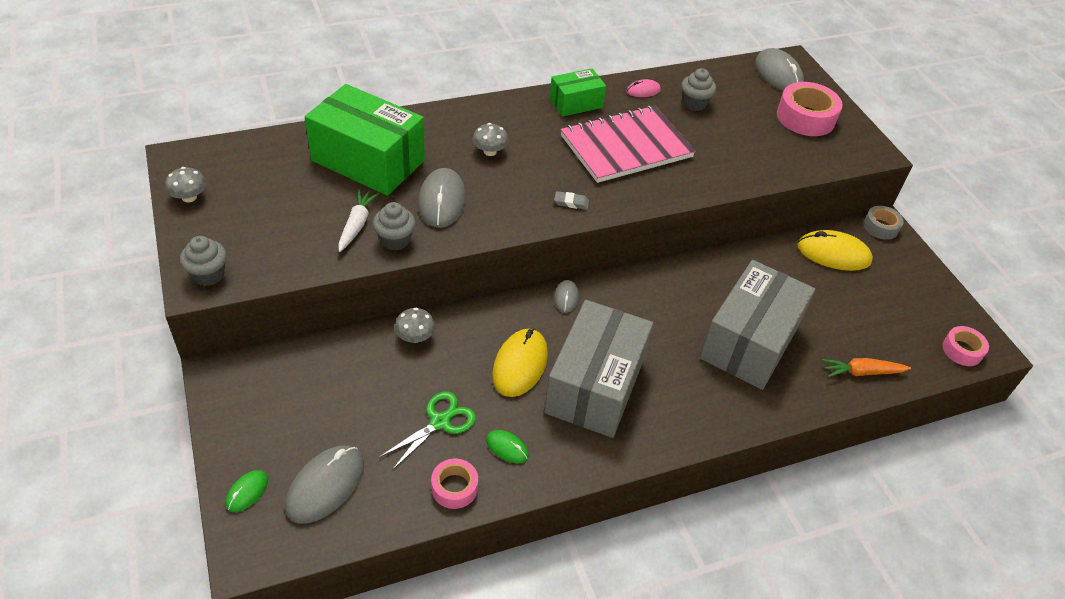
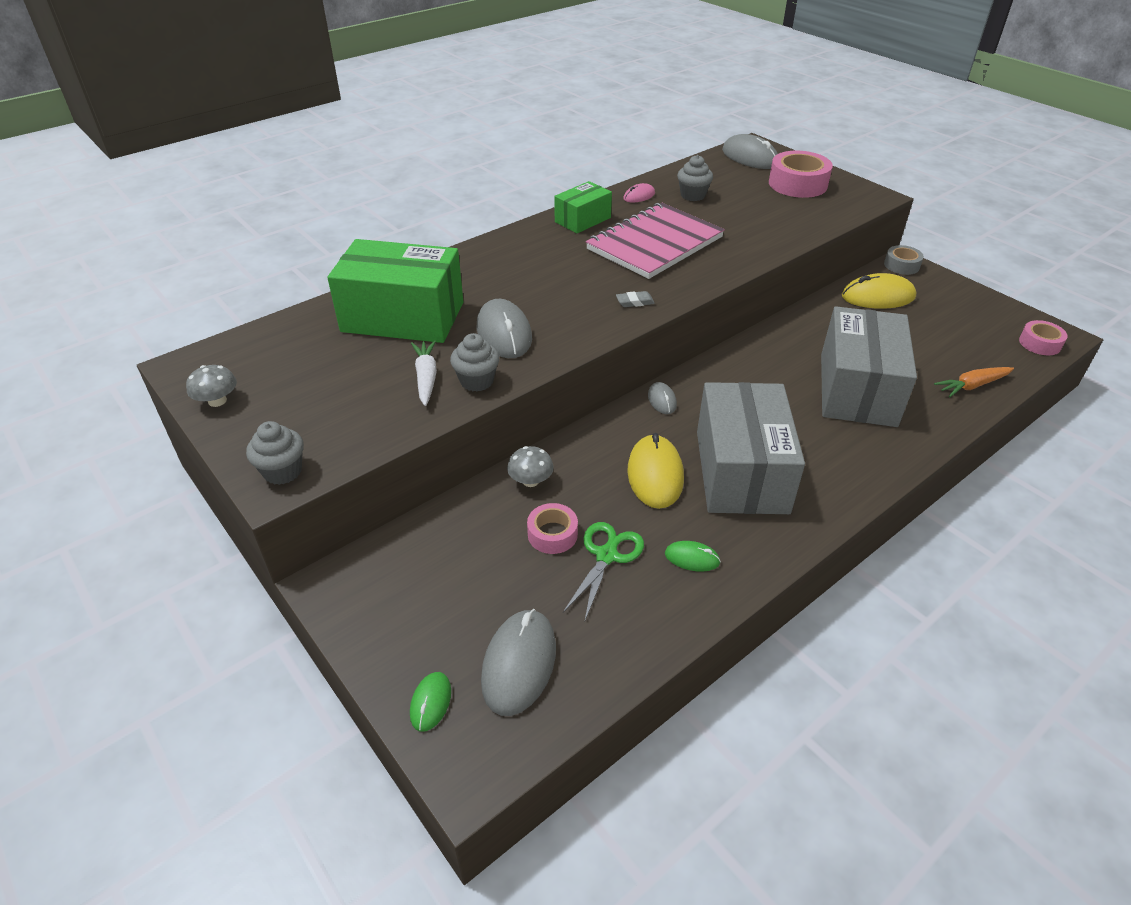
camera: 15 degrees left, 5 degrees down
pink tape [431,459,478,509] -> pink tape moved to [527,503,578,554]
grey mushroom [472,123,509,156] -> none

